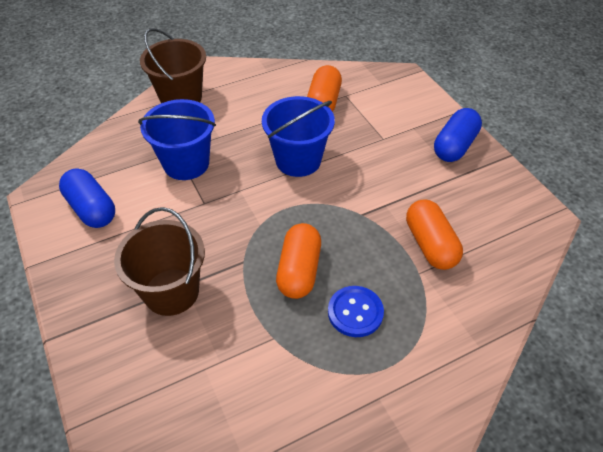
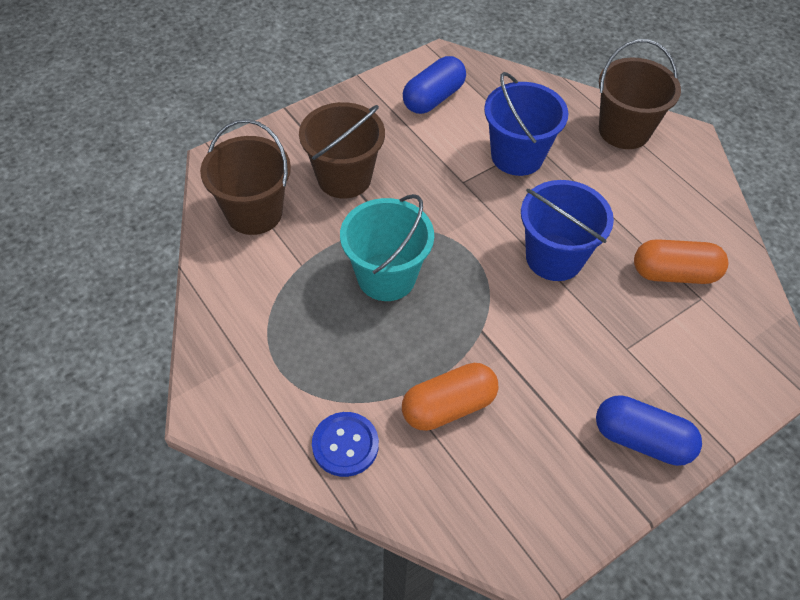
camera: 80 degrees right, 5 degrees up
orange capsule [276,223,321,299] -> turquoise bucket [340,194,434,301]
blue button [328,286,384,337] -> blue button moved to [312,412,379,477]
none -> brown bucket [200,119,291,235]

